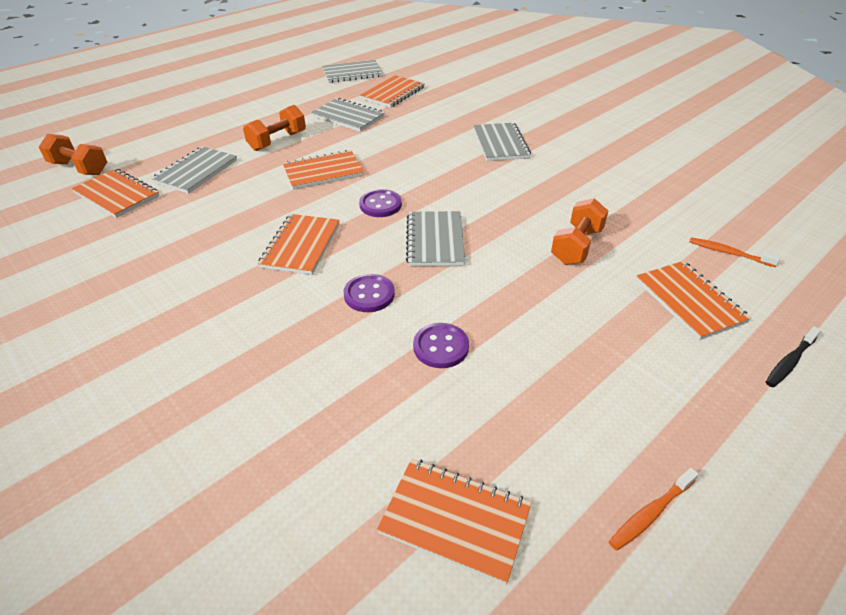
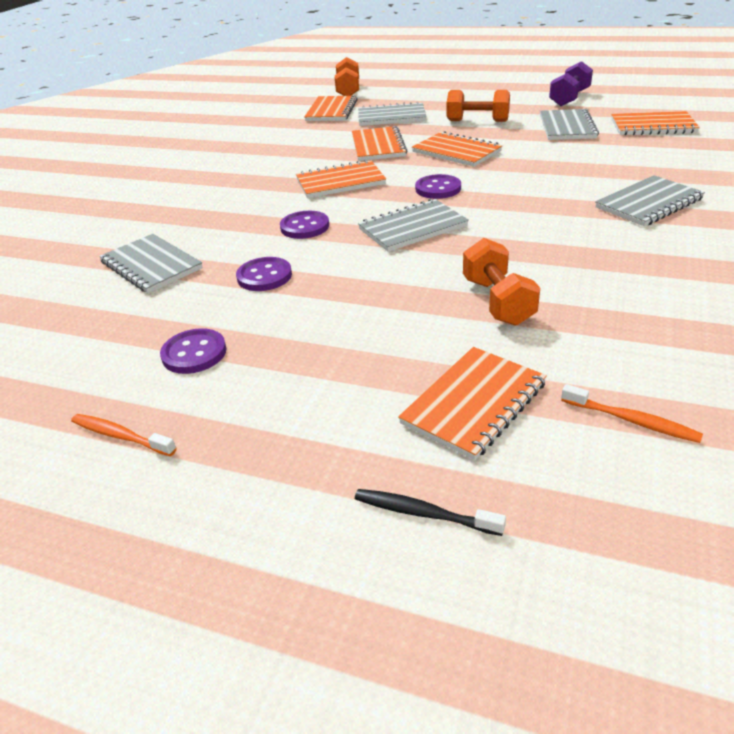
camera: 65 degrees right, 5 degrees down
grey notebook [322,60,383,83] -> grey notebook moved to [99,234,203,293]
orange notebook [377,459,532,585] -> orange notebook moved to [352,126,407,161]
orange dumbbell [551,198,608,265] -> orange dumbbell turned 75 degrees clockwise [463,238,540,326]
orange toothbrush [689,237,780,267] -> orange toothbrush turned 120 degrees clockwise [561,384,703,443]
none -> purple button [160,328,226,374]
none -> purple dumbbell [549,61,593,106]

